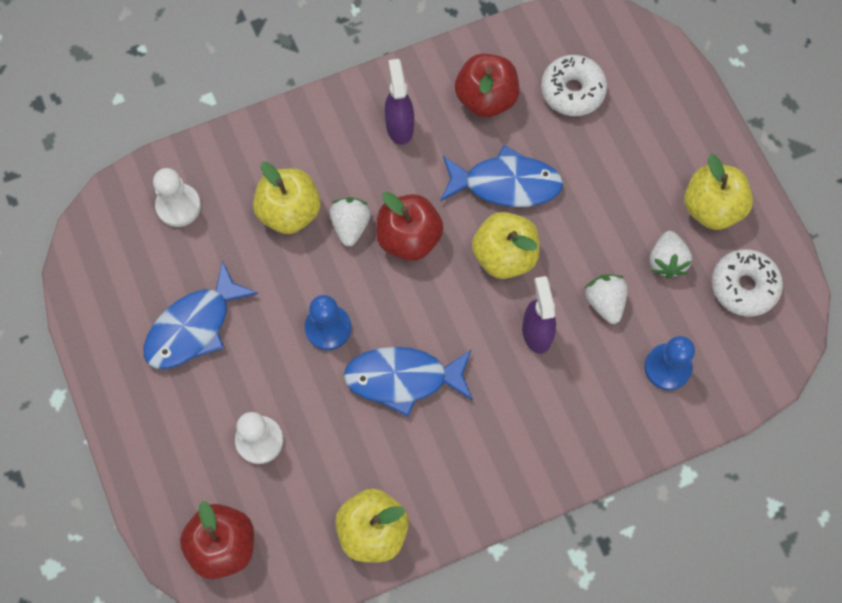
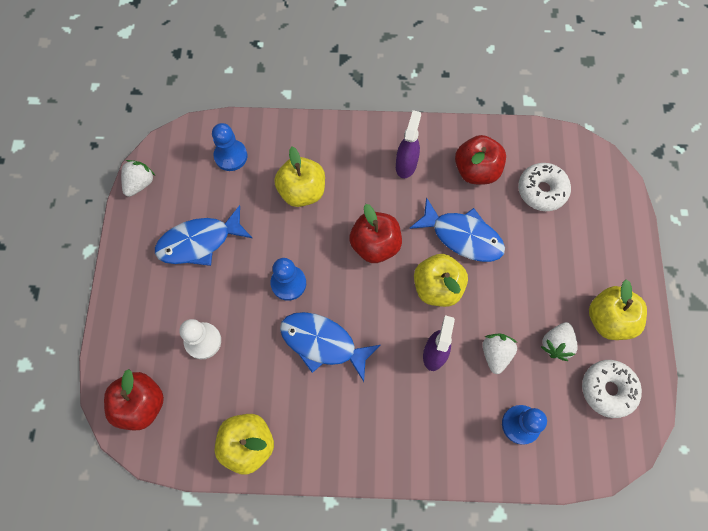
camera: 25 degrees right, 0 degrees up
white pawn [153,168,201,227] -> blue pawn [212,123,247,171]
white strawberry [329,197,371,247] -> white strawberry moved to [121,160,155,197]

